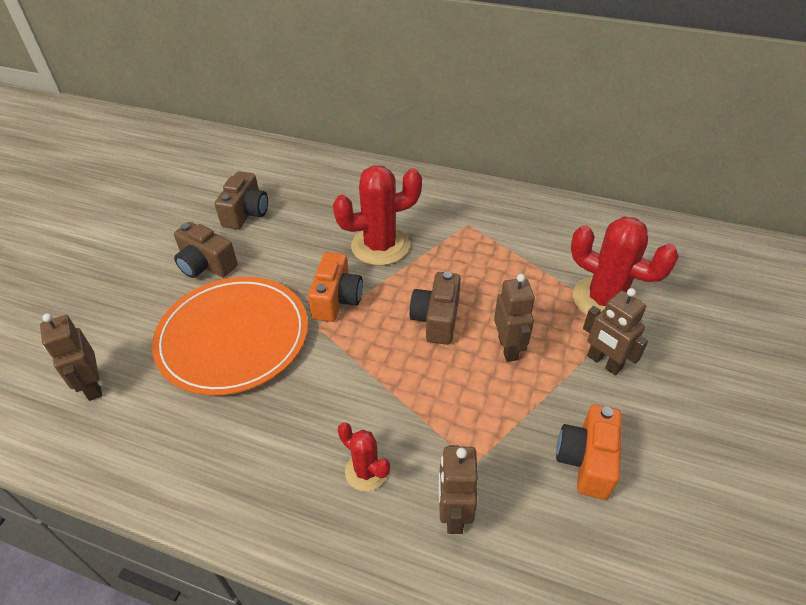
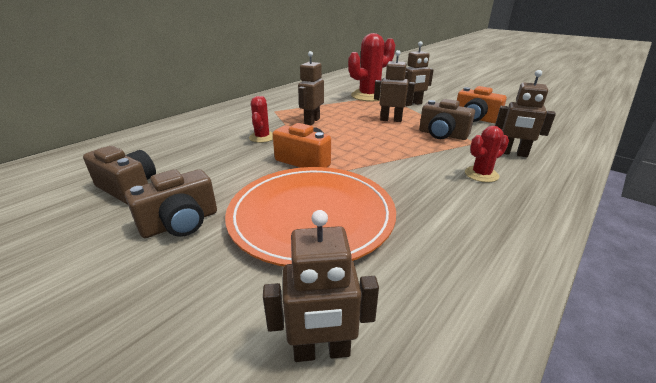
camera: 70 degrees left, 15 degrees down
red cactus [333,165,422,266] -> red cactus [249,96,273,143], size x0.53
brown camera [409,271,461,345] -> brown camera moved to [419,99,475,140]
none -> brown robot [298,51,324,125]

